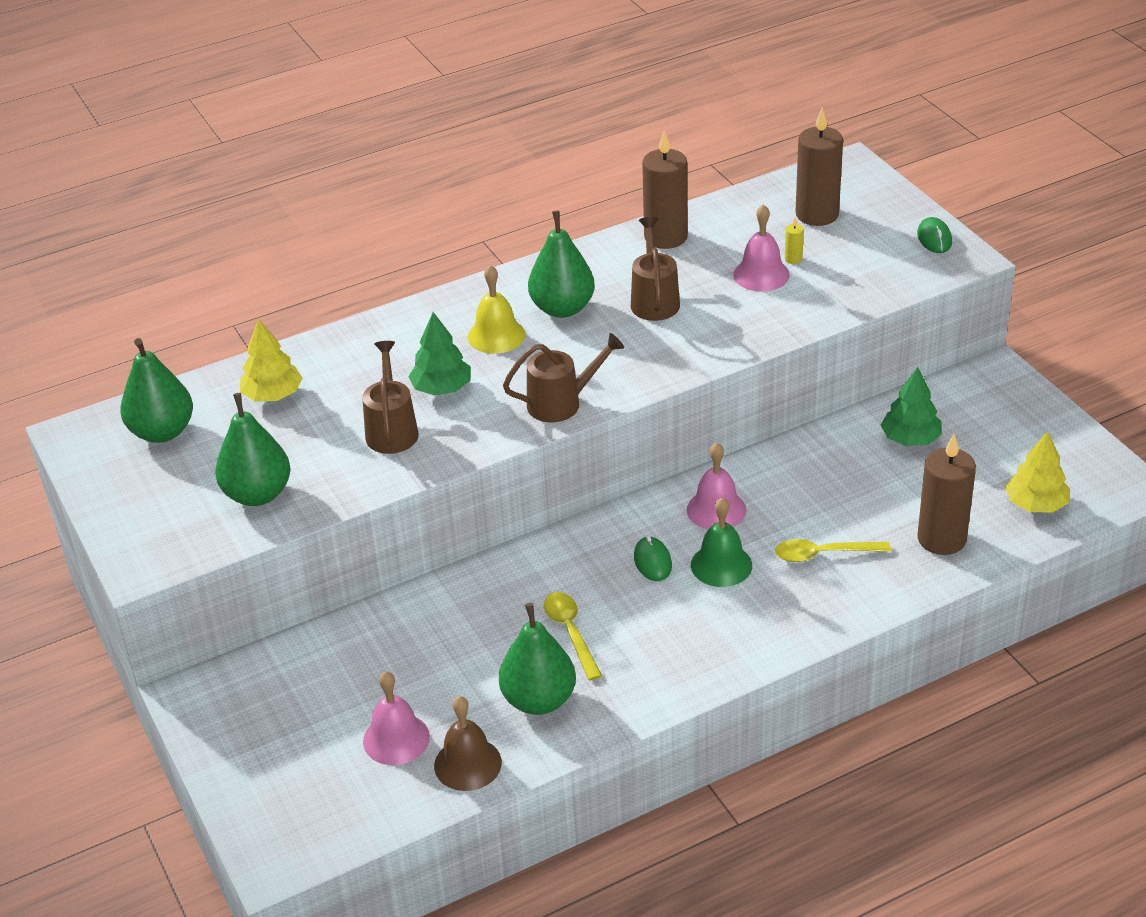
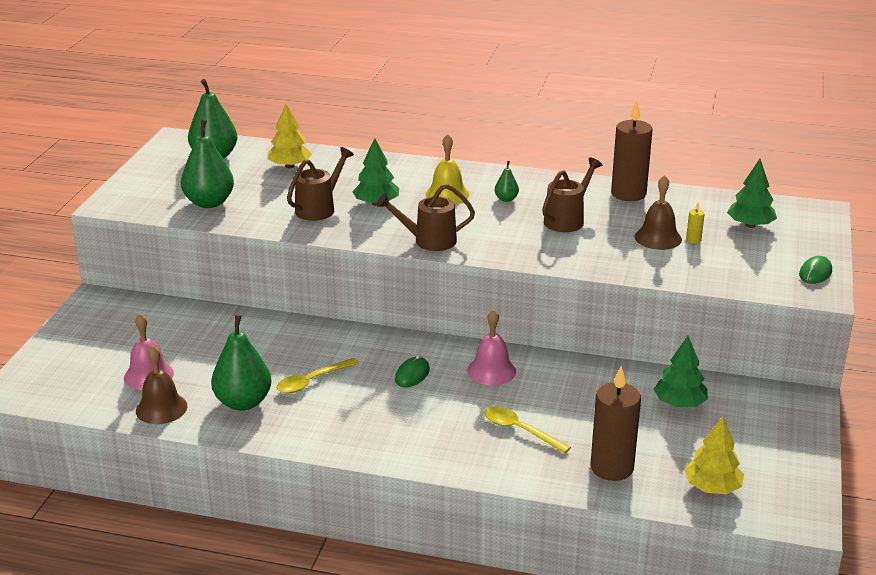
camera: 40 degrees right, 10 degrees down
brown watering can [503,333,624,422] -> brown watering can turned 150 degrees clockwise [376,184,475,251]
green pear [528,211,595,318] -> green pear [495,161,519,202], size x0.47
yellow spoon [544,592,602,681] -> yellow spoon turned 150 degrees counterclockwise [277,358,359,393]
green bell [691,497,752,587] -> none
pink bell [733,204,790,292] -> brown bell [635,175,682,250]
brown candle [796,107,843,226] -> green tree [727,159,777,228]

